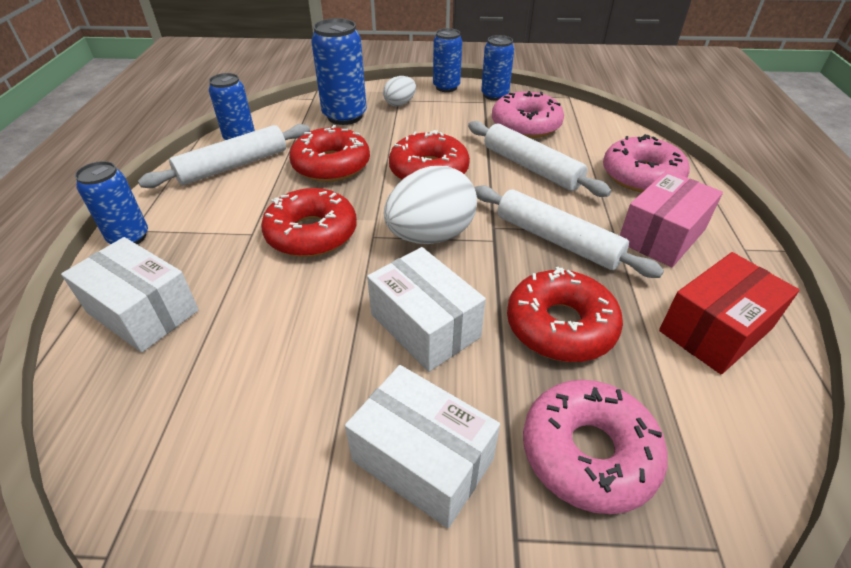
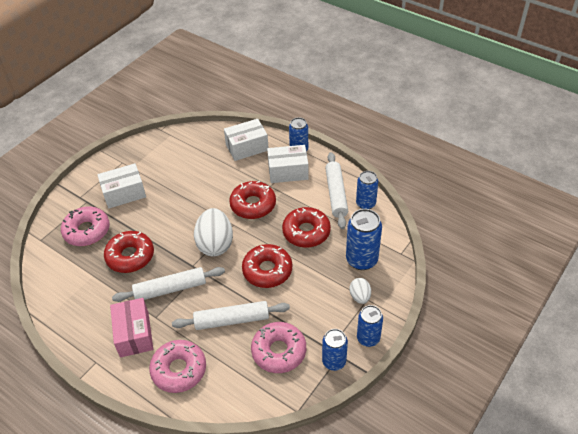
camera: 125 degrees right, 5 degrees up
white box [367,247,486,372] -> white box moved to [267,145,309,183]
red box [659,252,800,374] -> none

